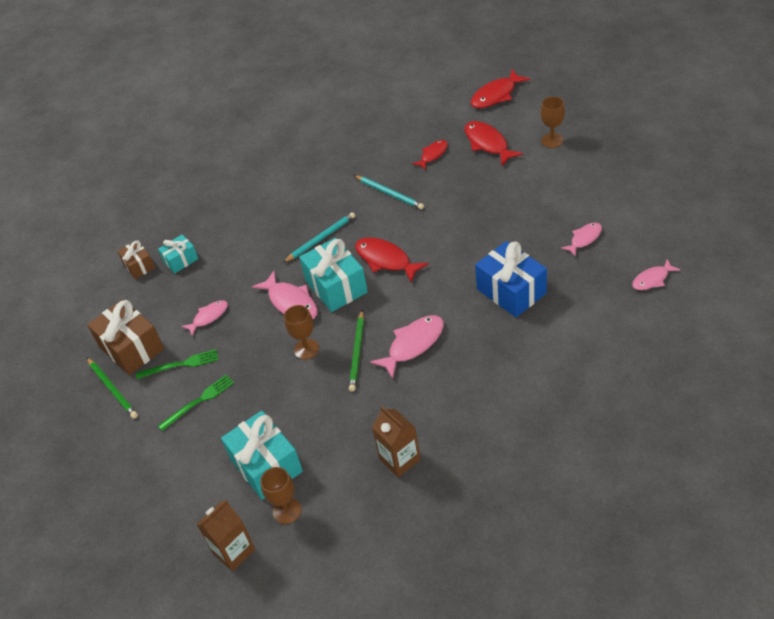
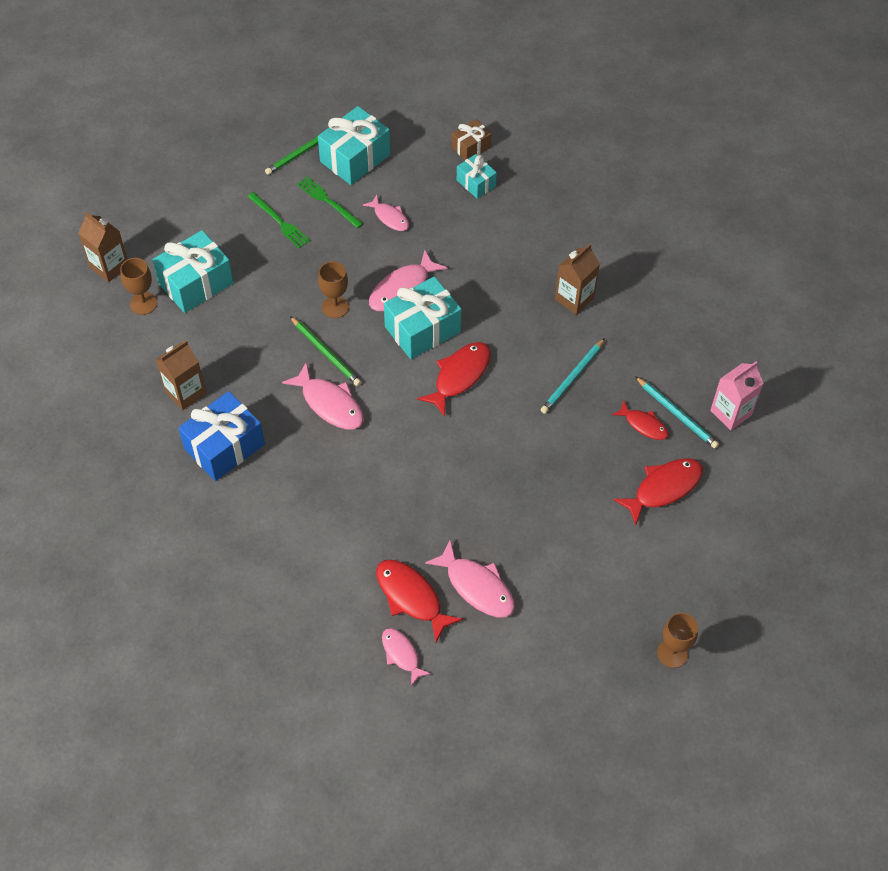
camera: 80 degrees right, 10 degrees up
brown gift [87,299,164,375] -> turquoise gift [318,106,390,185]
green fork [136,349,218,379] -> green fork turned 150 degrees clockwise [297,177,363,228]
turquoise pencil [283,212,355,263] -> turquoise pencil moved to [635,376,719,449]
green pencil [349,310,364,391] -> green pencil turned 135 degrees counterclockwise [290,316,361,386]
red fish [471,69,530,108] -> red fish moved to [376,560,463,642]
blue gift [475,241,547,317] -> blue gift moved to [178,391,265,481]
brown goblet [541,96,565,148] -> brown goblet moved to [657,613,698,668]
pink fish [561,222,602,257] -> pink fish [425,540,515,618], size x1.61
none -> brown carton [555,244,600,315]
none -> pink carton [710,361,764,430]

